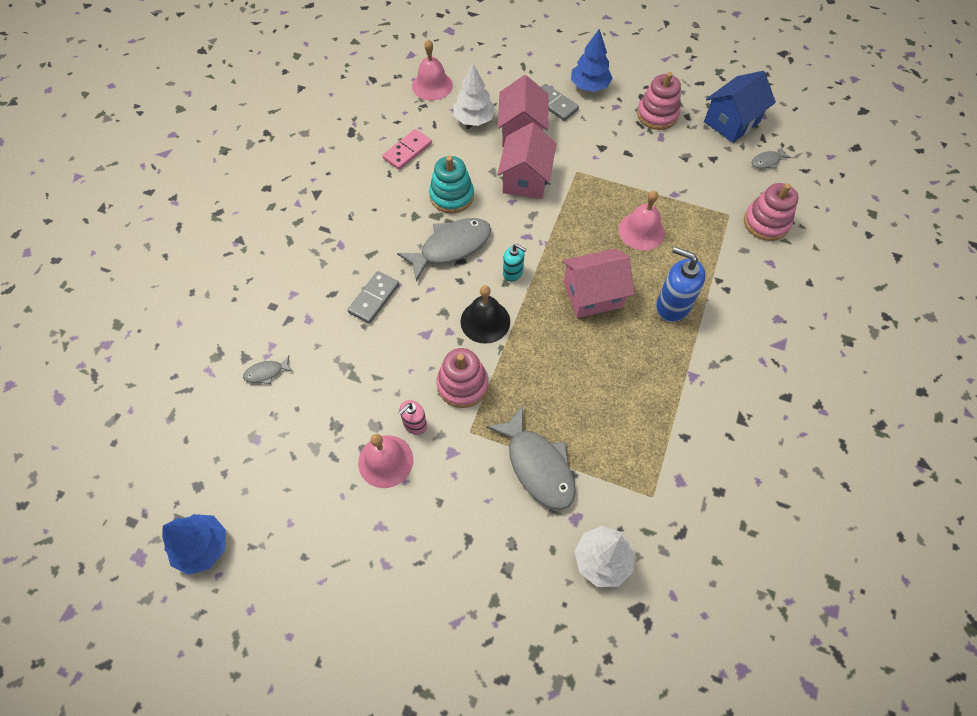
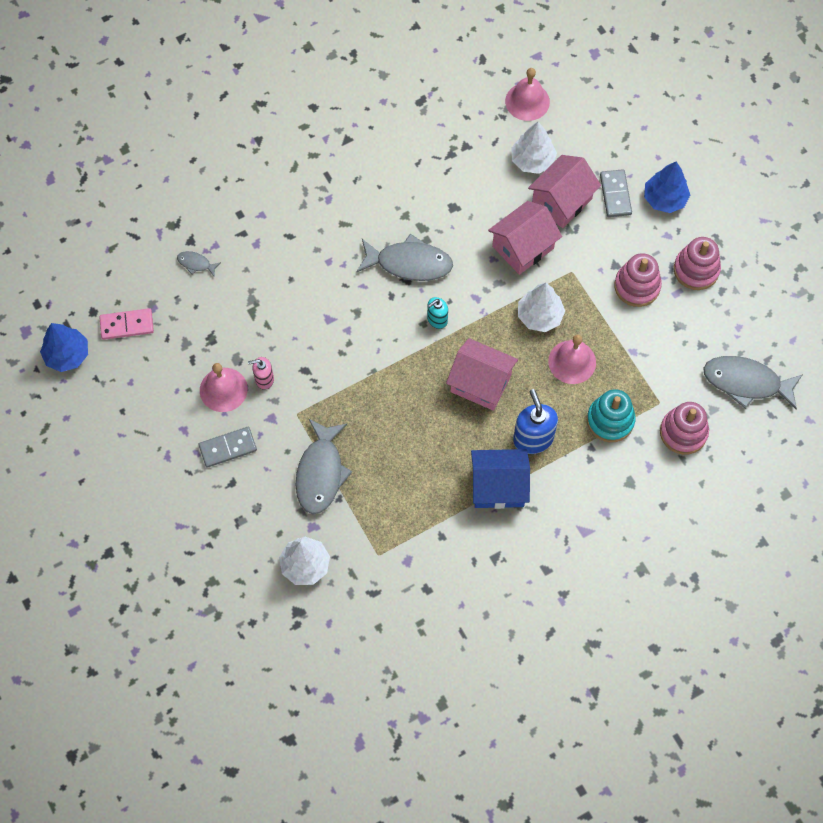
camera: 40 degrees right, 5 degrees up
grey domino [348,271,399,324] -> grey domino moved to [198,427,257,468]
pink domino [382,129,432,170] -> pink domino moved to [99,308,154,340]
turquoise stacking toy [429,156,474,213] -> turquoise stacking toy moved to [587,389,636,442]
pink stacking toy [437,348,489,408] -> pink stacking toy moved to [614,253,662,307]
black bell [460,285,510,344] -> none
turquoise soap dispenser [503,244,526,281] -> turquoise soap dispenser turned 75 degrees clockwise [427,297,448,329]
blue house [704,71,776,143] -> blue house moved to [471,449,530,509]
grey fish [752,147,791,169] -> grey fish [703,356,803,409], size x2.17
none -> white tree [518,283,565,332]

